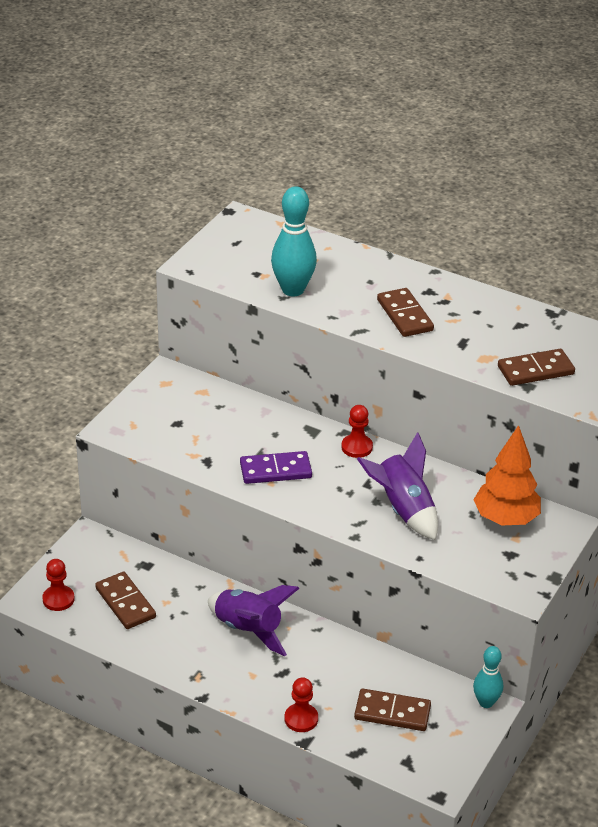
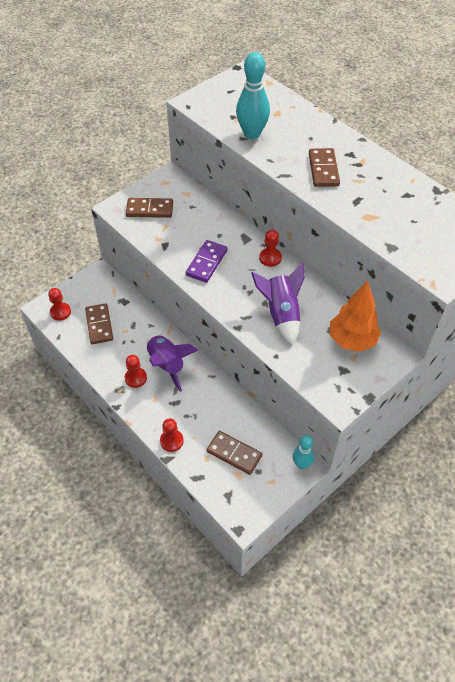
camera: 20 degrees right, 15 degrees up
purple domino [240,451,312,484] -> purple domino turned 75 degrees counterclockwise [186,240,227,283]
brown domino [498,349,575,386] -> brown domino moved to [126,198,173,218]
none -> red pawn [125,355,147,388]

